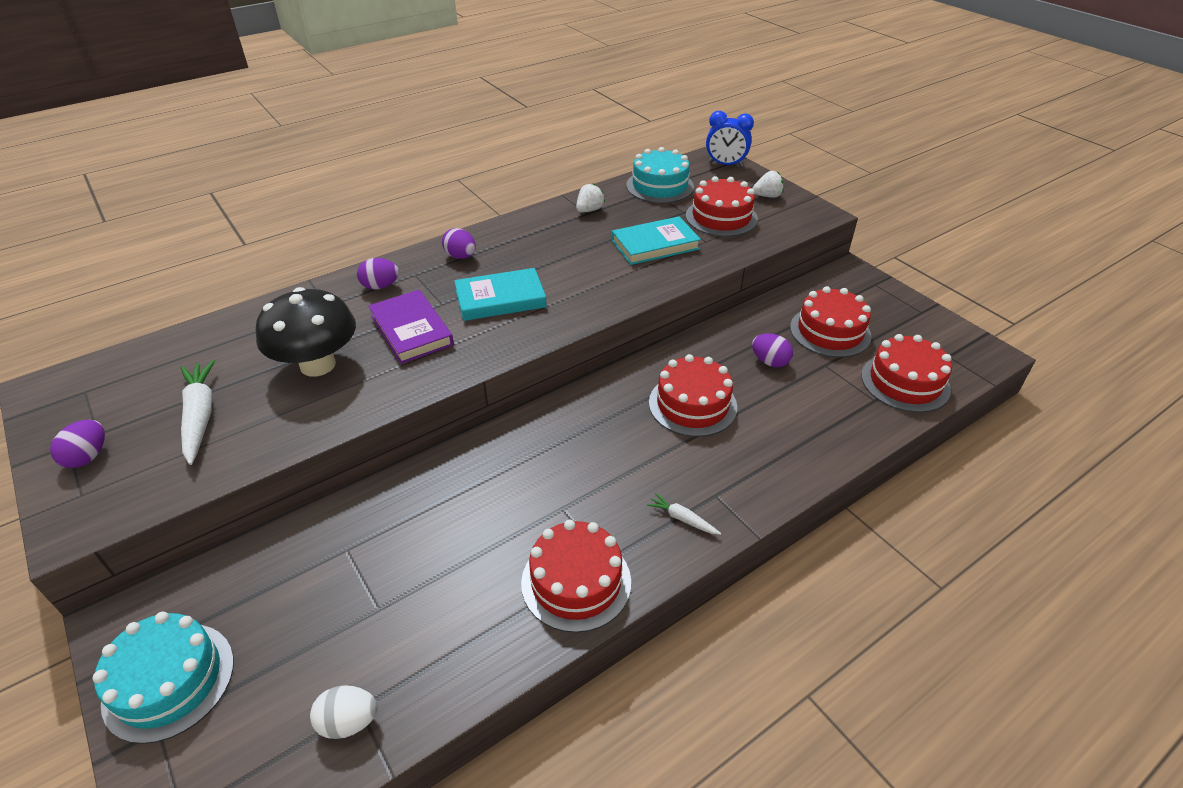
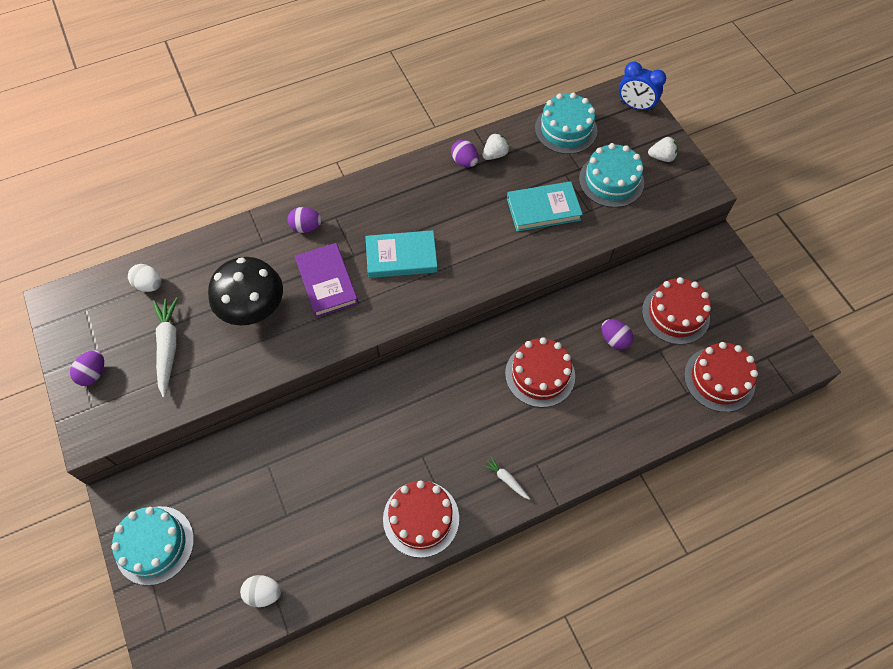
camera: 10 degrees right, 20 degrees up
purple egg [442,228,476,259] -> purple egg moved to [451,140,479,167]
red cake [686,176,758,237] -> turquoise cake [579,143,644,208]
none -> white egg [128,264,161,292]

